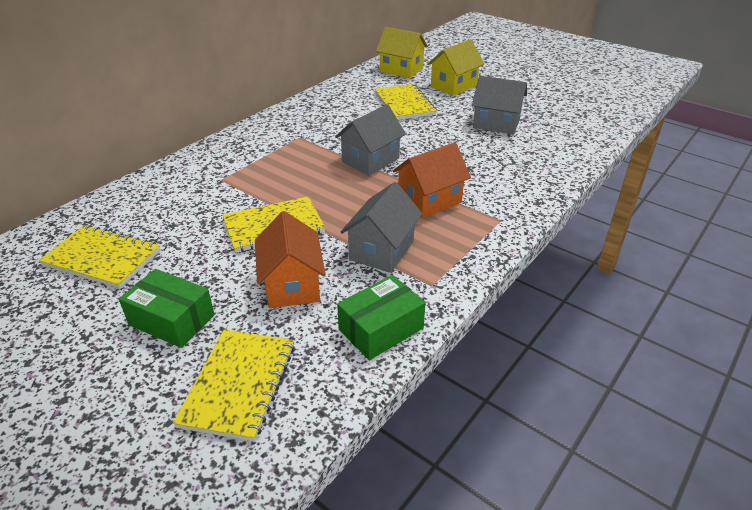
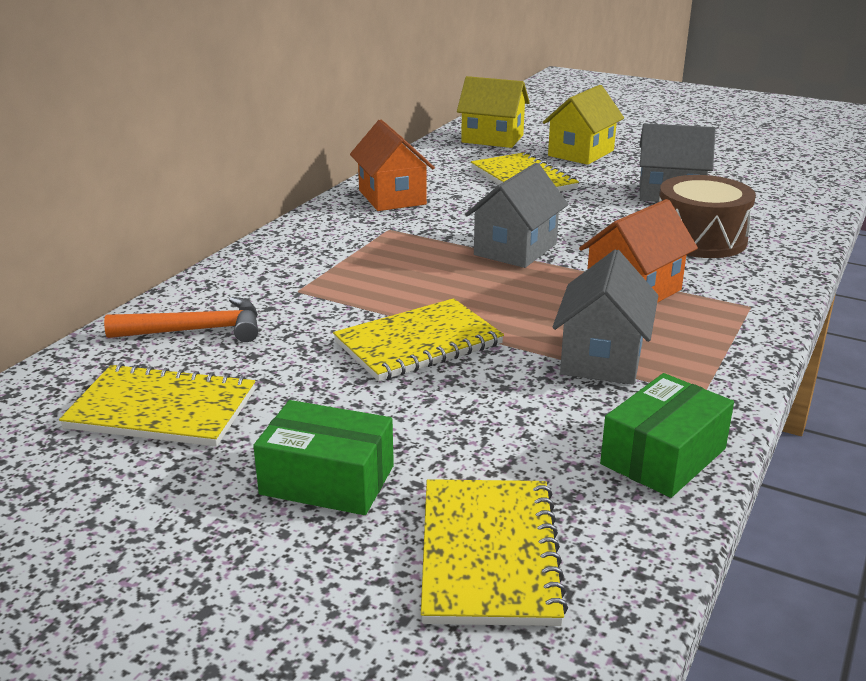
camera: 10 degrees left, 10 degrees down
orange house [255,211,326,308] -> orange house moved to [350,120,435,211]
none -> orange hammer [104,297,258,342]
none -> brown drum [659,175,756,258]

